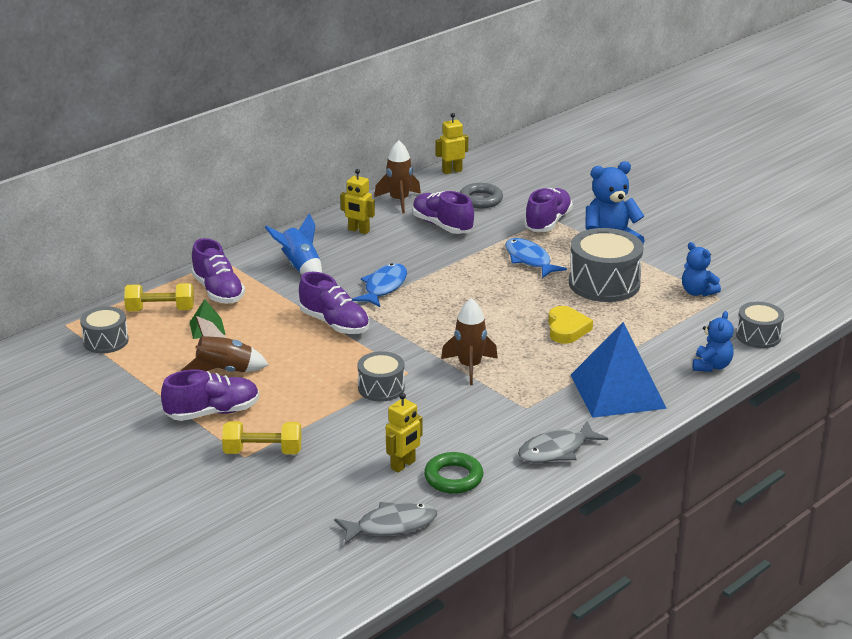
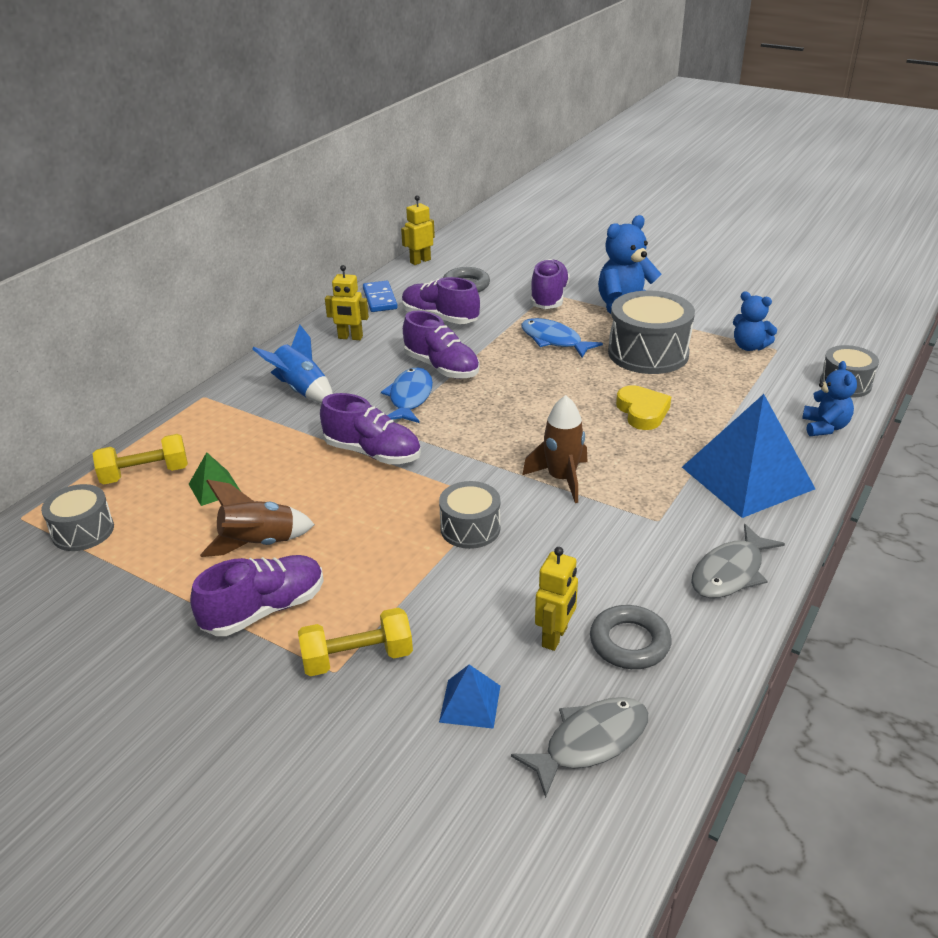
camera: 15 degrees left, 5 degrees up
purple shoe [191,238,245,303] -> purple shoe moved to [403,311,480,379]
brown rocket [374,140,421,213] -> blue domino [363,281,398,312]
green ring [424,452,483,494] -> grey ring [590,605,672,669]
none -> blue pyramid [439,664,500,729]

